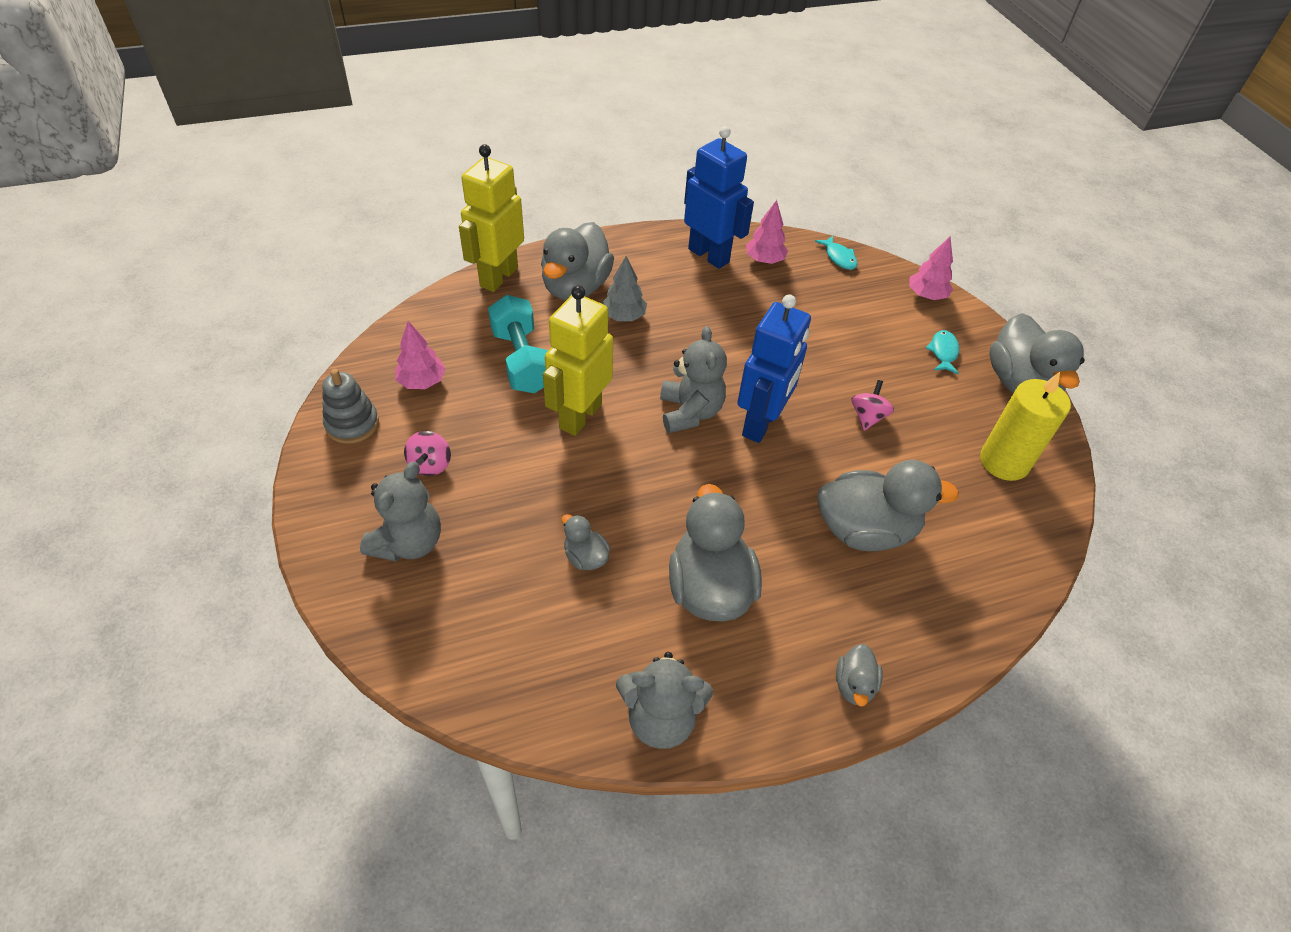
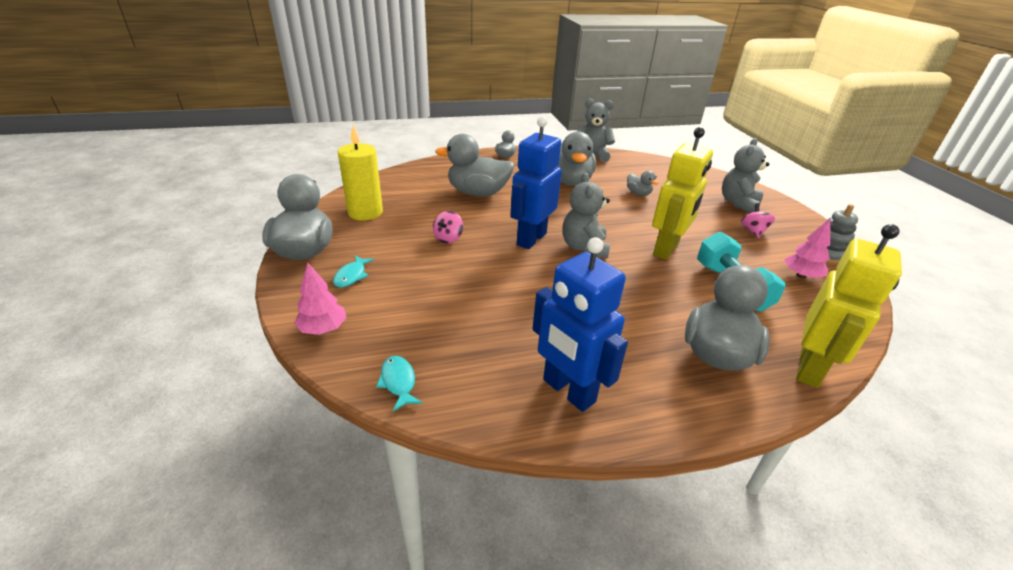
camera: 175 degrees left, 15 degrees down
grey tree [601,256,647,321] -> none
pink tree [746,200,788,264] -> none

